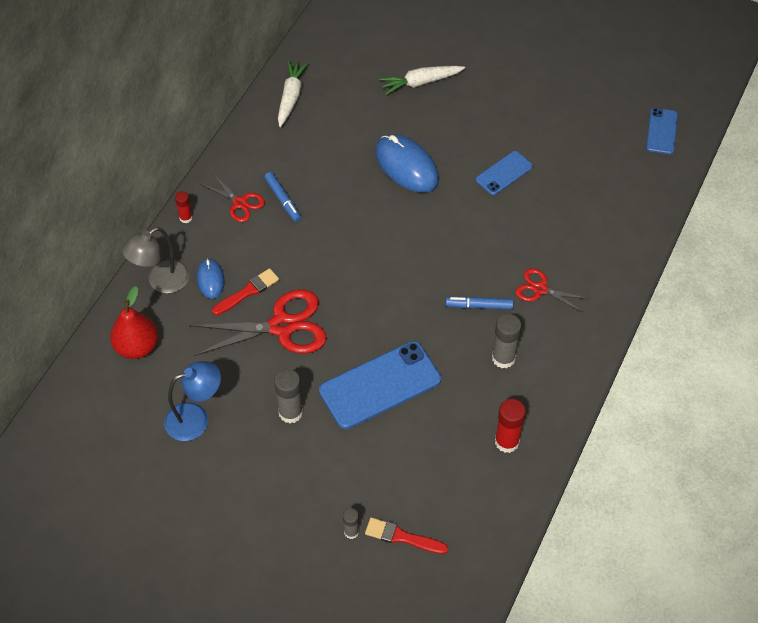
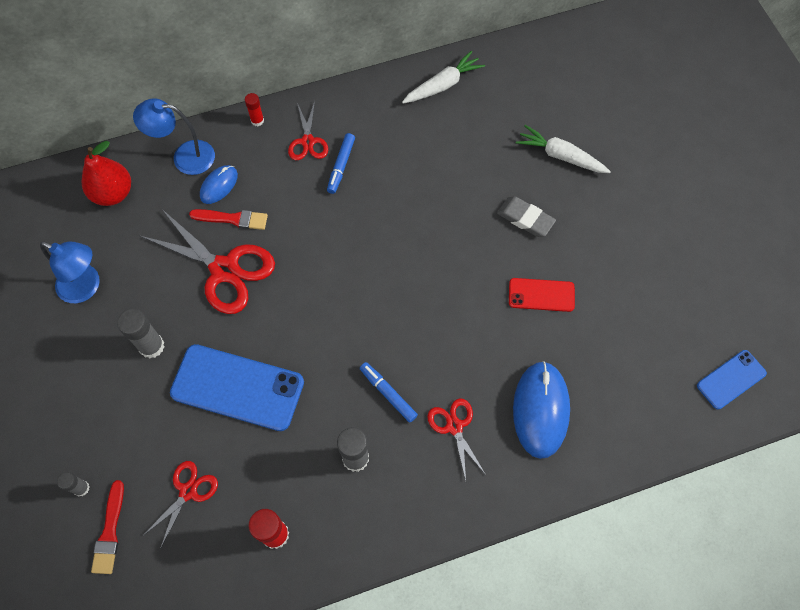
camera: 45 degrees right, 10 degrees up
grey lamp [122,227,189,293] -> blue lamp [133,98,215,175]
red brush [365,517,448,554] -> red brush turned 150 degrees counterclockwise [91,480,124,574]
blue mouse [375,134,439,193] -> blue mouse moved to [513,361,570,459]
blue phone [476,151,533,195] -> red phone [509,278,575,312]
none -> red scissors [144,461,218,547]
none -> grey eraser [497,196,556,237]

